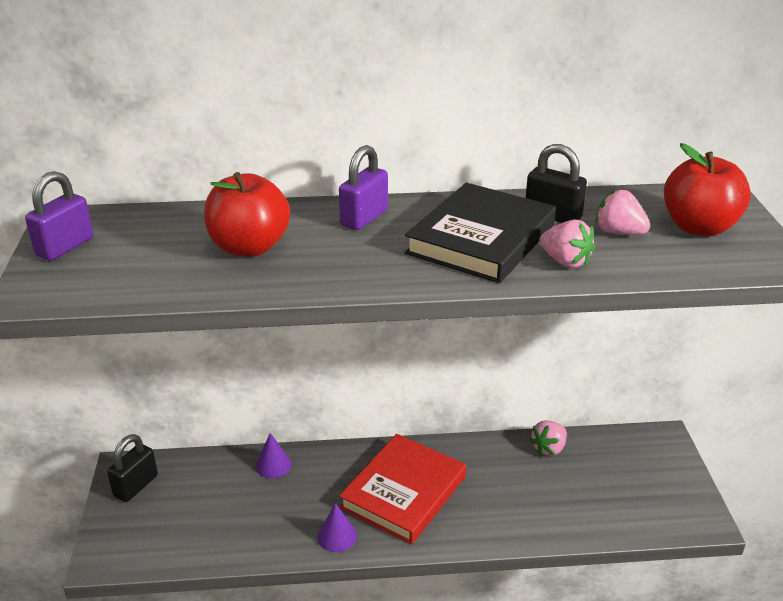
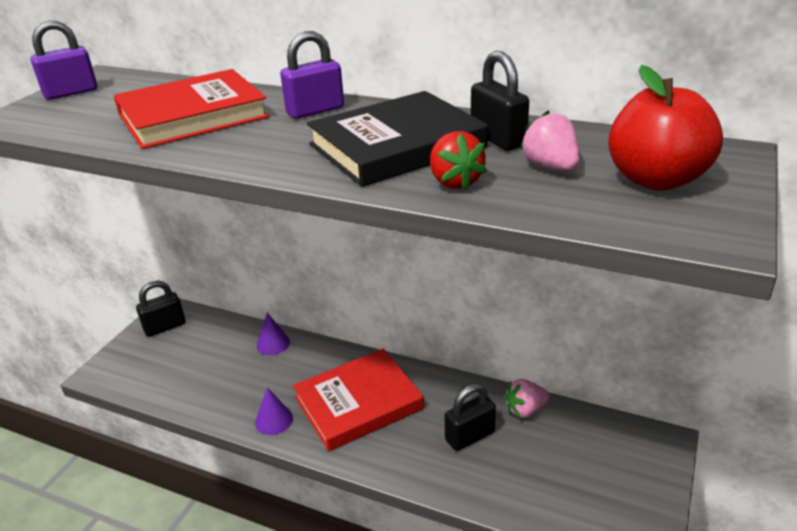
camera: 30 degrees right, 0 degrees up
red apple [204,172,290,257] -> red book [114,69,269,149]
pink strawberry [539,219,595,268] -> red strawberry [430,131,487,190]
none -> black padlock [445,384,496,451]

